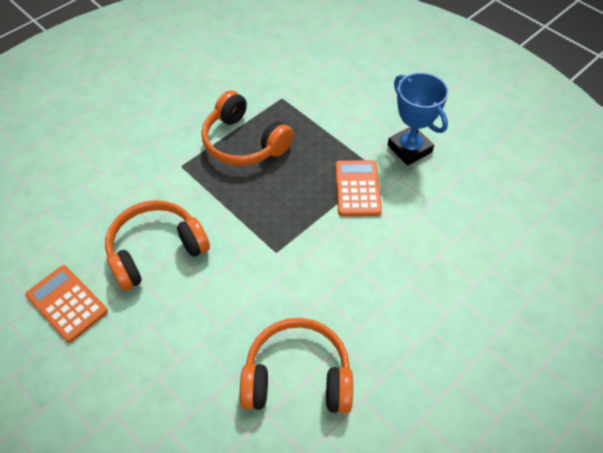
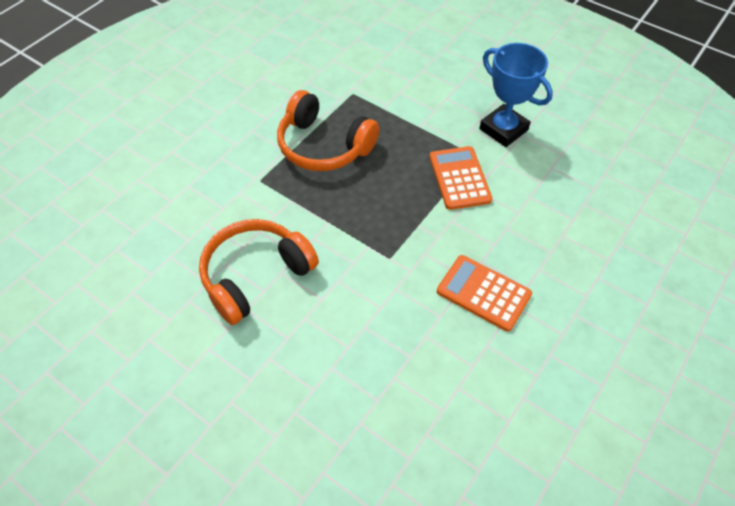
camera: 10 degrees left, 0 degrees up
orange calculator [25,265,108,343] -> orange calculator moved to [437,255,532,332]
orange headphones [240,318,353,413] -> none

